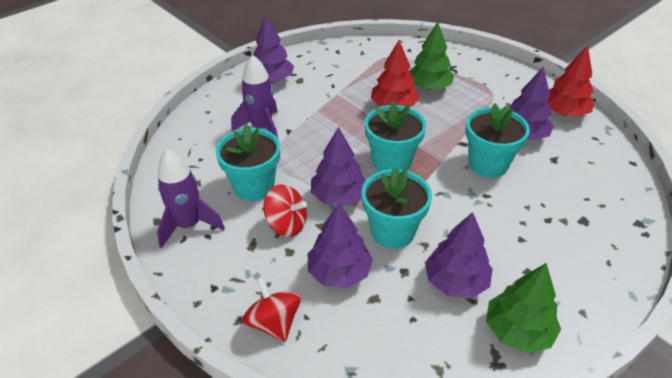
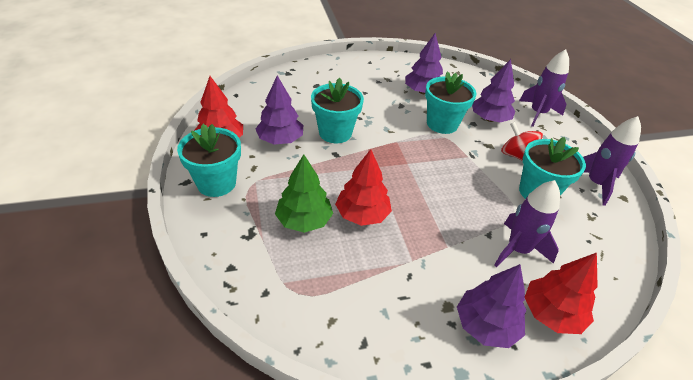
camera: 155 degrees left, 0 degrees up
red spinning top [242,277,301,342] -> purple rocket [519,49,569,127]
purple tree [311,127,366,206] -> none
turquoise flower pot [365,101,426,172] -> turquoise flower pot moved to [177,124,241,197]
green tree [486,263,561,353] -> none
none -> red tree [525,253,598,334]

